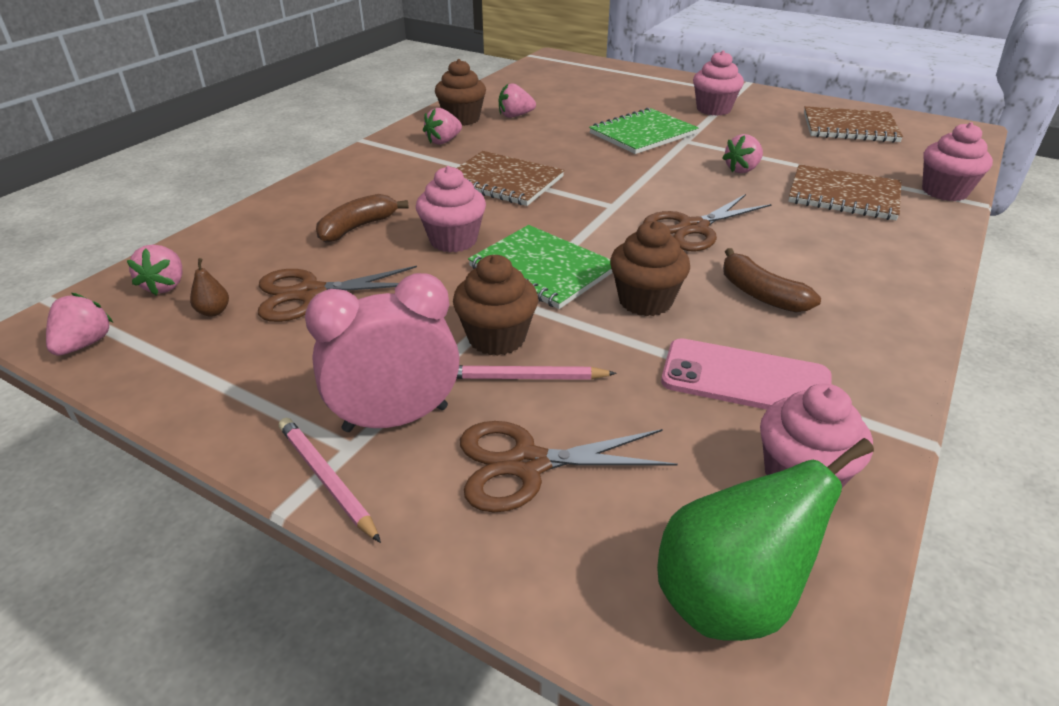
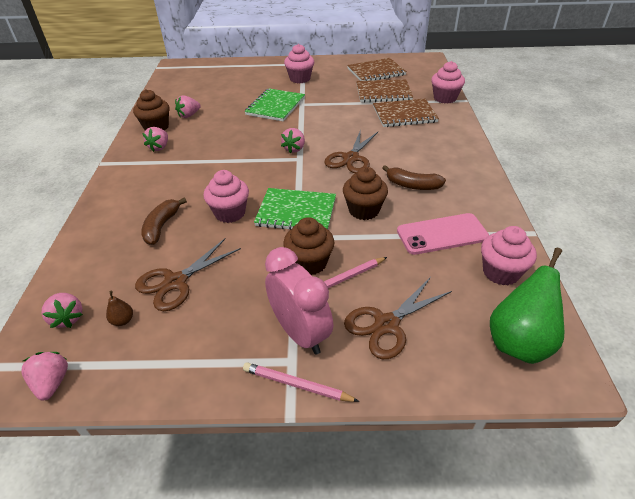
camera: 30 degrees left, 5 degrees up
pink clock [305,273,460,432] -> pink clock turned 105 degrees clockwise [265,247,333,354]
brown notebook [457,151,564,206] -> brown notebook moved to [356,79,413,103]
pink strawberry [722,134,763,173] -> pink strawberry moved to [281,128,305,153]

